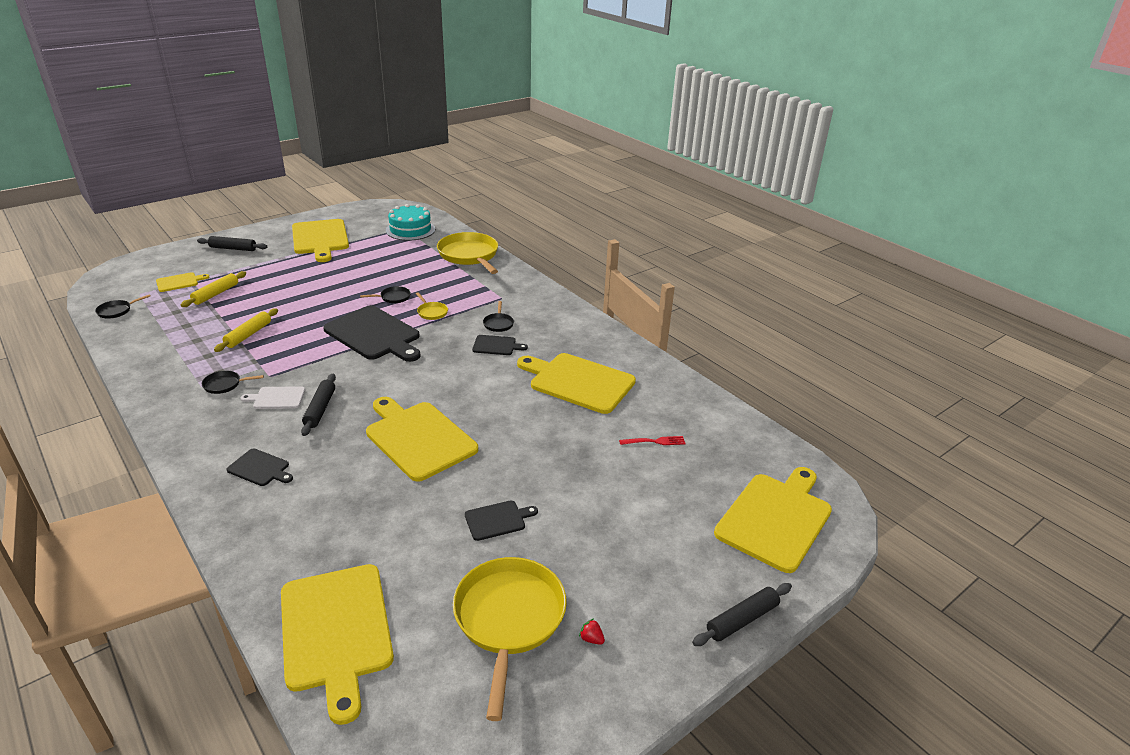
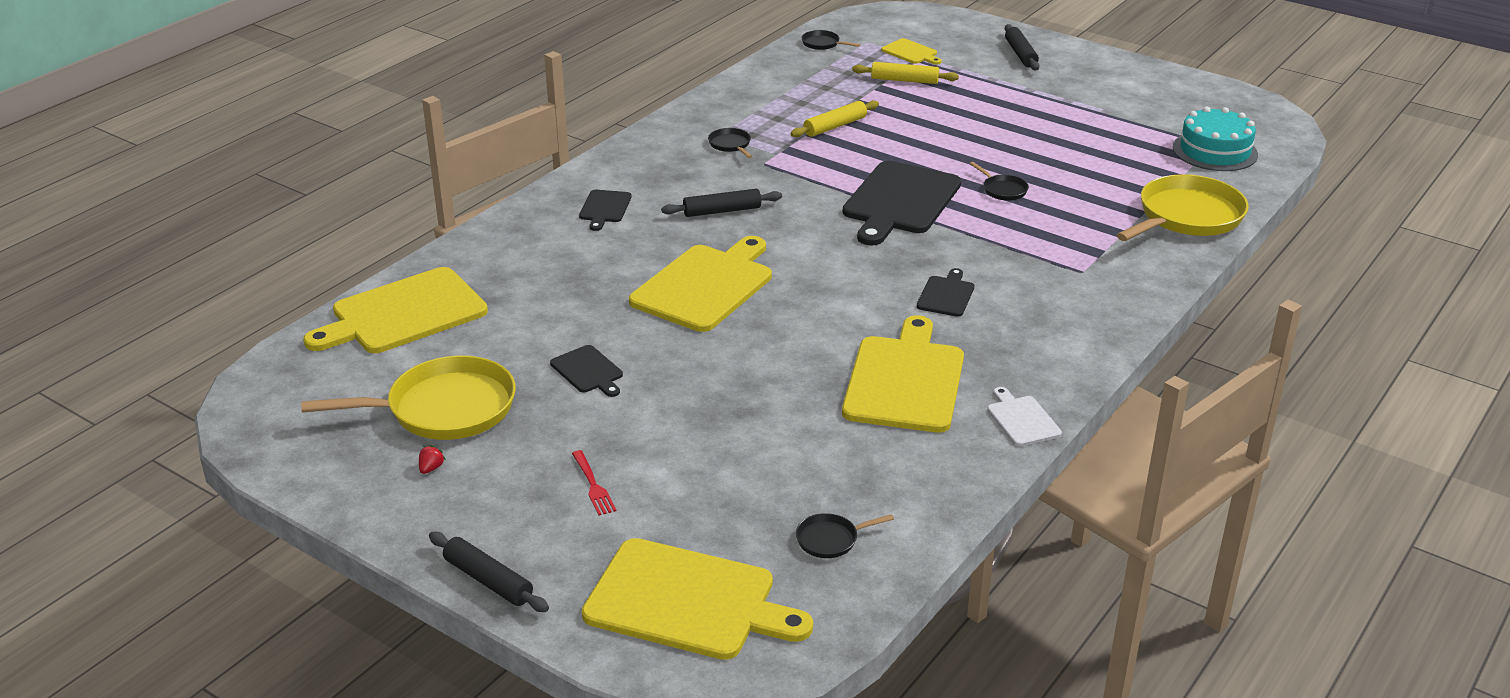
camera: 75 degrees right, 0 degrees up
yellow rolling pin [214,308,278,352] -> yellow rolling pin turned 45 degrees counterclockwise [791,100,879,137]
white cutting board [241,386,305,409] -> white cutting board moved to [987,387,1062,446]
yellow cutting board [292,219,349,262] -> none
yellow pan [416,292,448,320] -> none
black cutting board [472,335,528,355] -> black cutting board turned 150 degrees counterclockwise [917,268,974,317]
black pan [483,301,514,332] -> black pan moved to [796,513,894,558]
red fork [619,436,686,445] -> red fork moved to [572,450,616,516]

